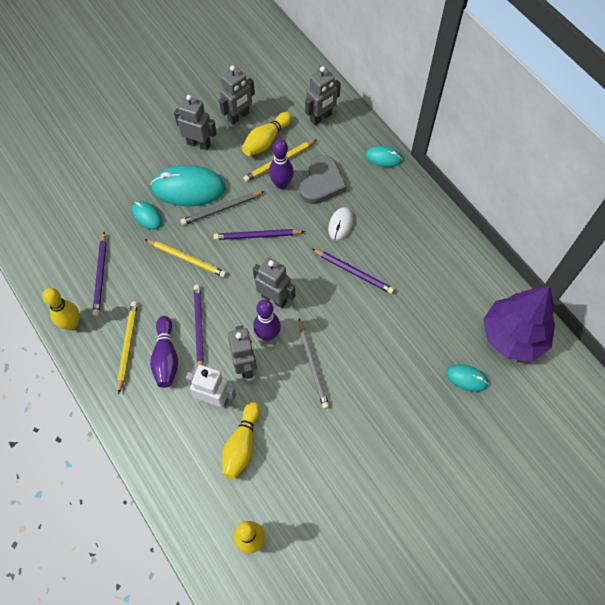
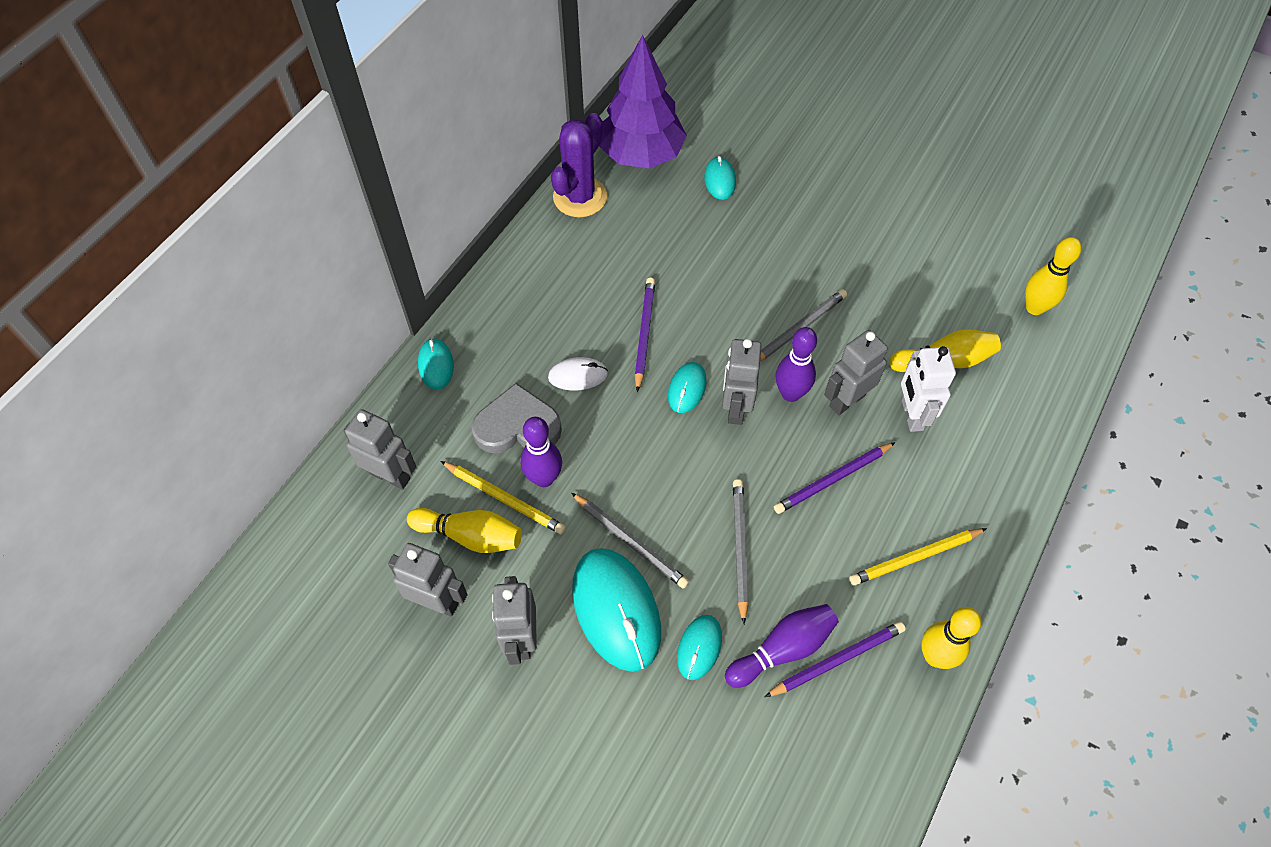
camera: 115 degrees left, 5 degrees down
yellow pencil [145,239,227,277] -> grey pencil [733,479,749,624]
purple bowling pin [150,316,178,388] -> purple bowling pin moved to [725,604,839,688]
purple pencil [214,229,305,240] -> none
none -> purple cactus [551,113,607,217]
none -> turquoise mouse [668,362,707,413]

